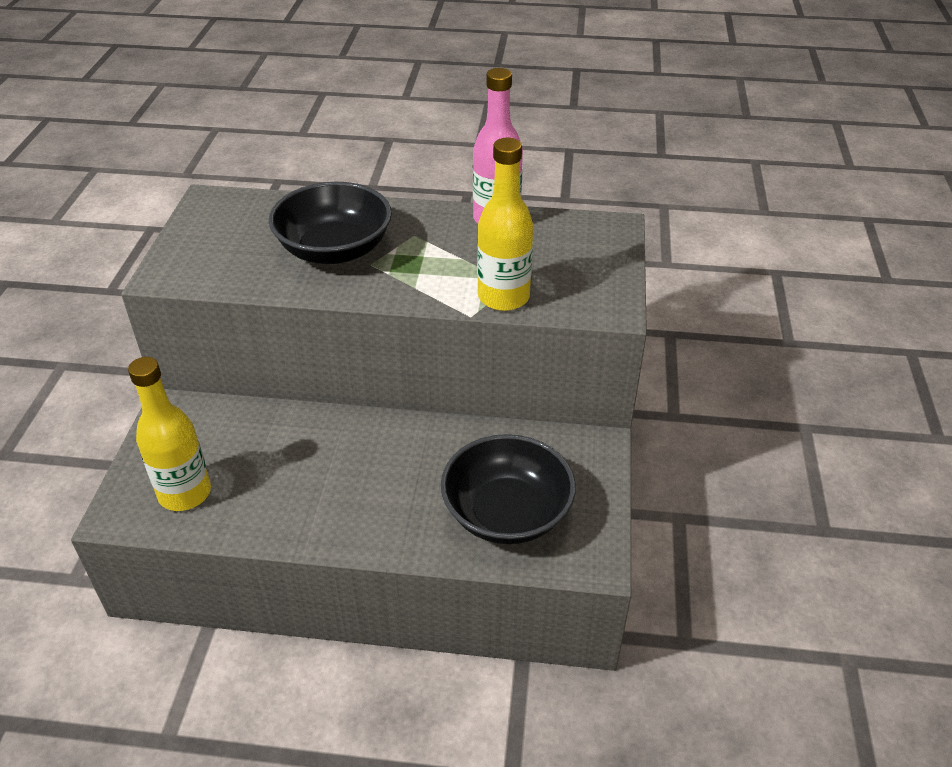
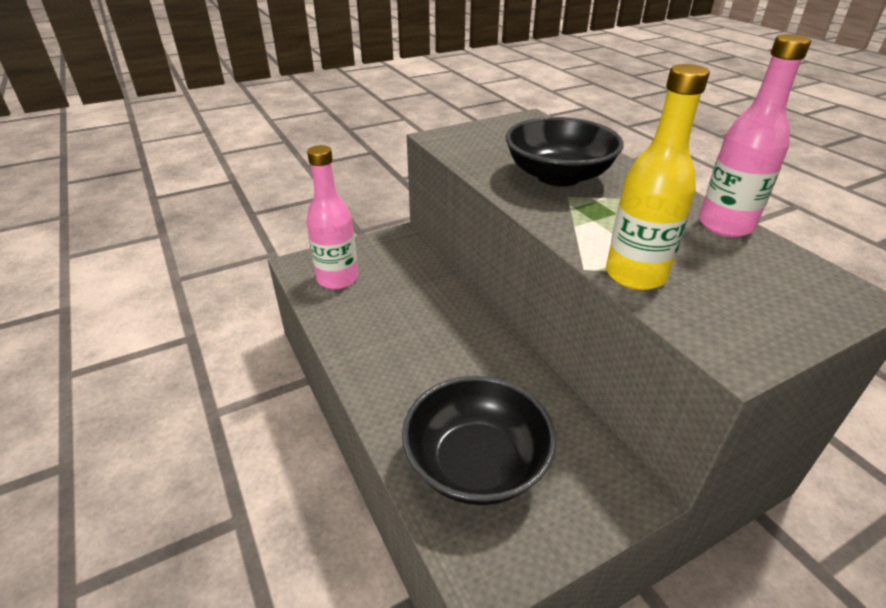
camera: 55 degrees right, 5 degrees down
yellow bottle [128,357,211,511] -> pink bottle [306,145,358,289]

